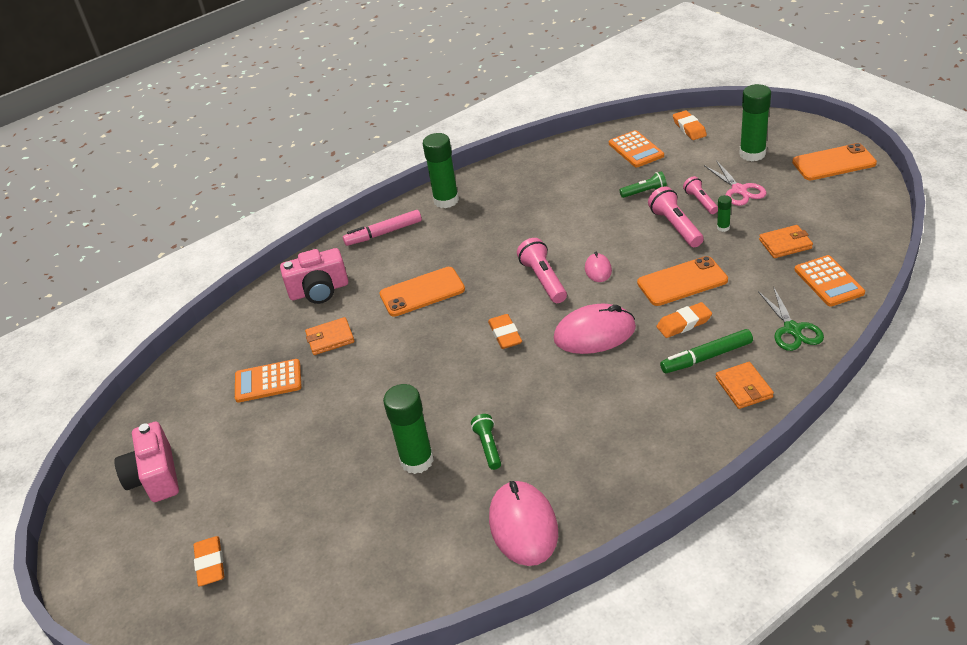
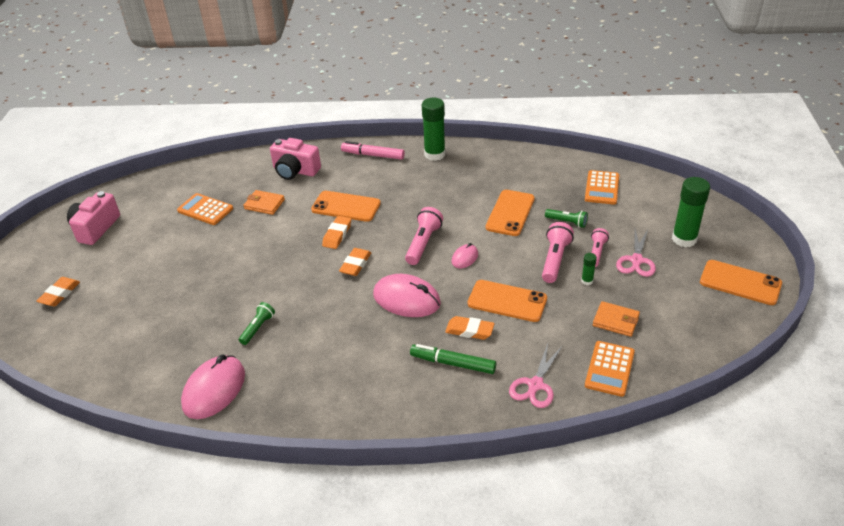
camera: 35 degrees right, 0 degrees up
green glue stick [383,384,434,474] -> none
orange eraser [673,110,707,140] -> orange eraser moved to [322,216,351,249]
orange wallet [716,362,774,409] -> none
green scissors [758,288,824,351] -> pink scissors [509,344,563,408]
none -> orange phone [486,190,535,236]

